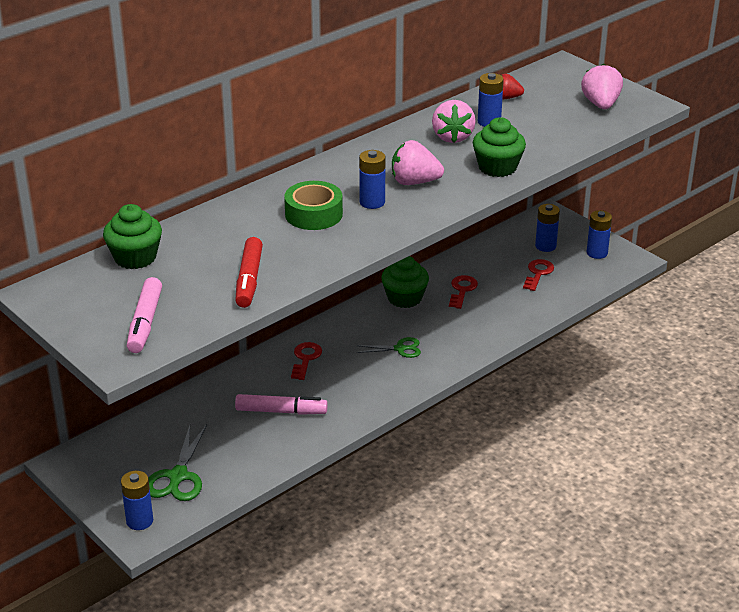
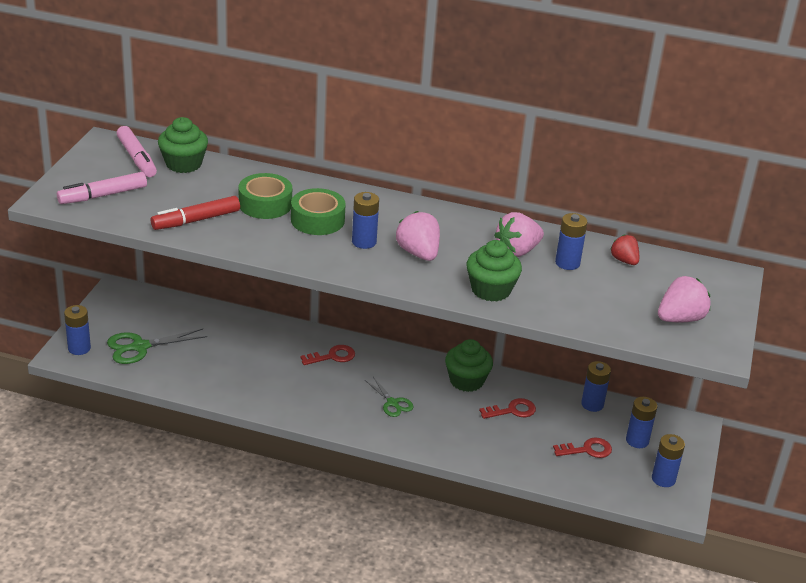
camera: 55 degrees right, 0 degrees up
pink marker [235,394,328,415] -> pink marker moved to [117,126,157,177]
none -> green tape [239,173,292,219]
none -> blue battery [581,361,611,412]

